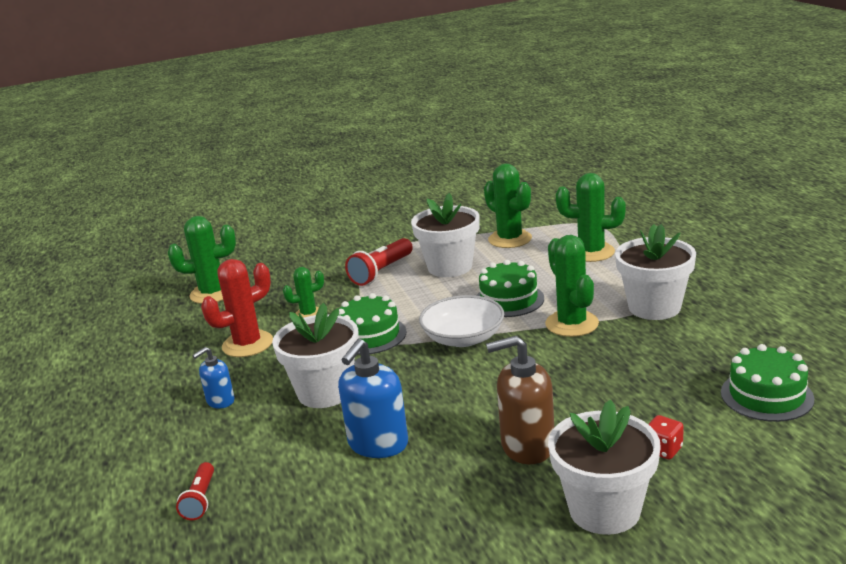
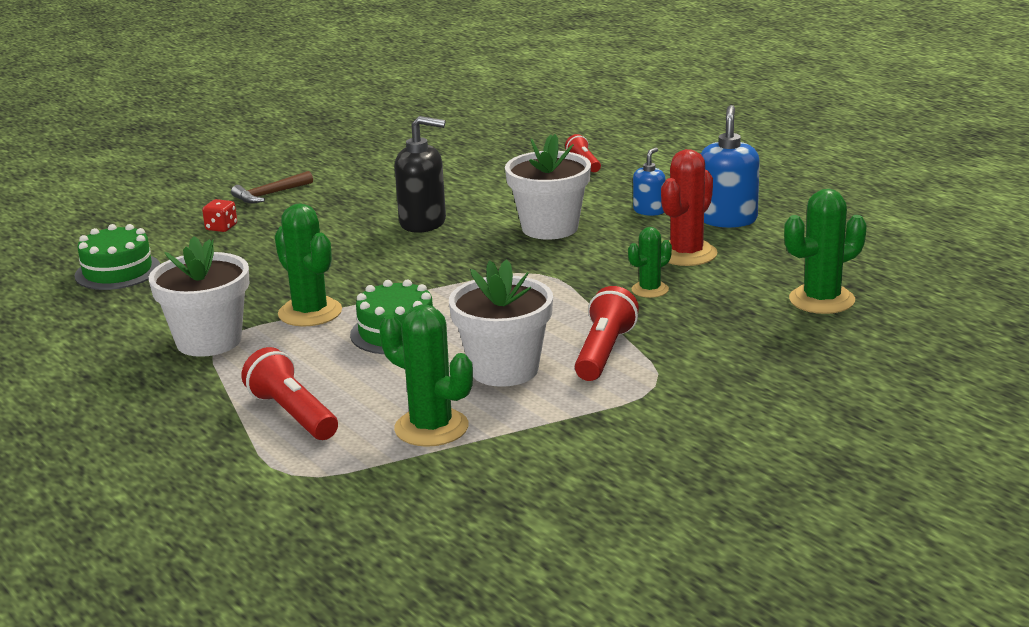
camera: 160 degrees right, 0 degrees up
blue soap dispenser [338,339,408,458] -> blue soap dispenser moved to [701,105,760,228]
green cake [339,293,406,355] -> none
white bowl [419,295,504,347] -> none
brown soap dispenser [486,336,554,464] -> none
white flower pot [548,400,661,535] -> brown hammer [231,171,313,203]
green cactus [556,173,626,262] -> red flashlight [241,347,338,440]
none -> black soap dispenser [395,116,446,233]

